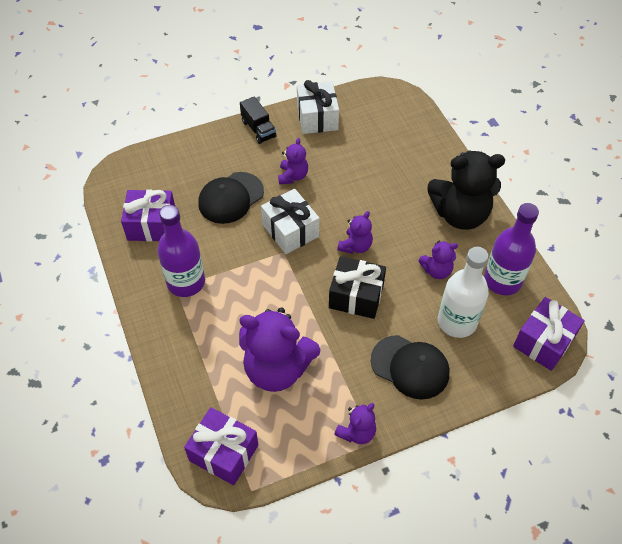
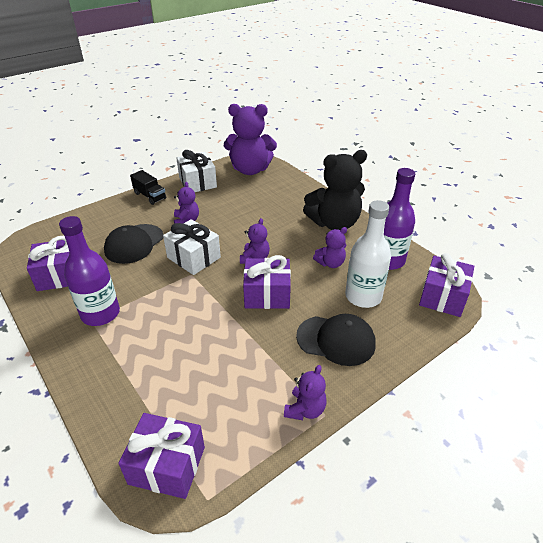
camera: 15 degrees left, 15 degrees down
purple teddy bear [239,308,320,392] -> purple teddy bear moved to [224,104,277,175]
black gift [329,256,386,319] -> purple gift [243,255,291,309]

